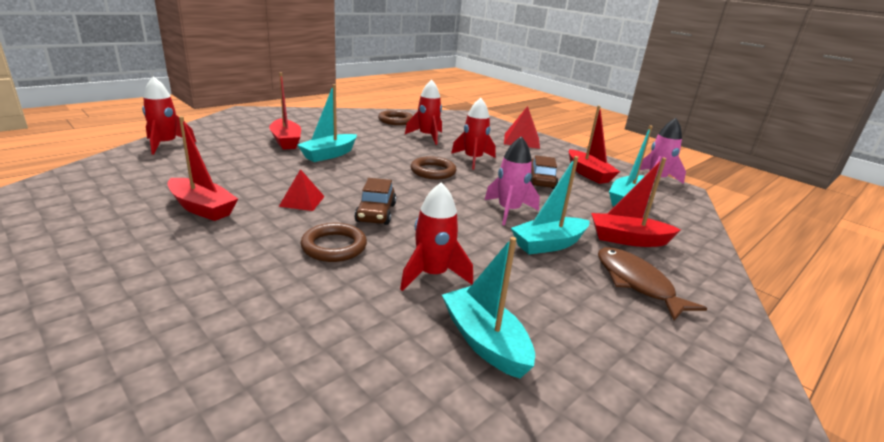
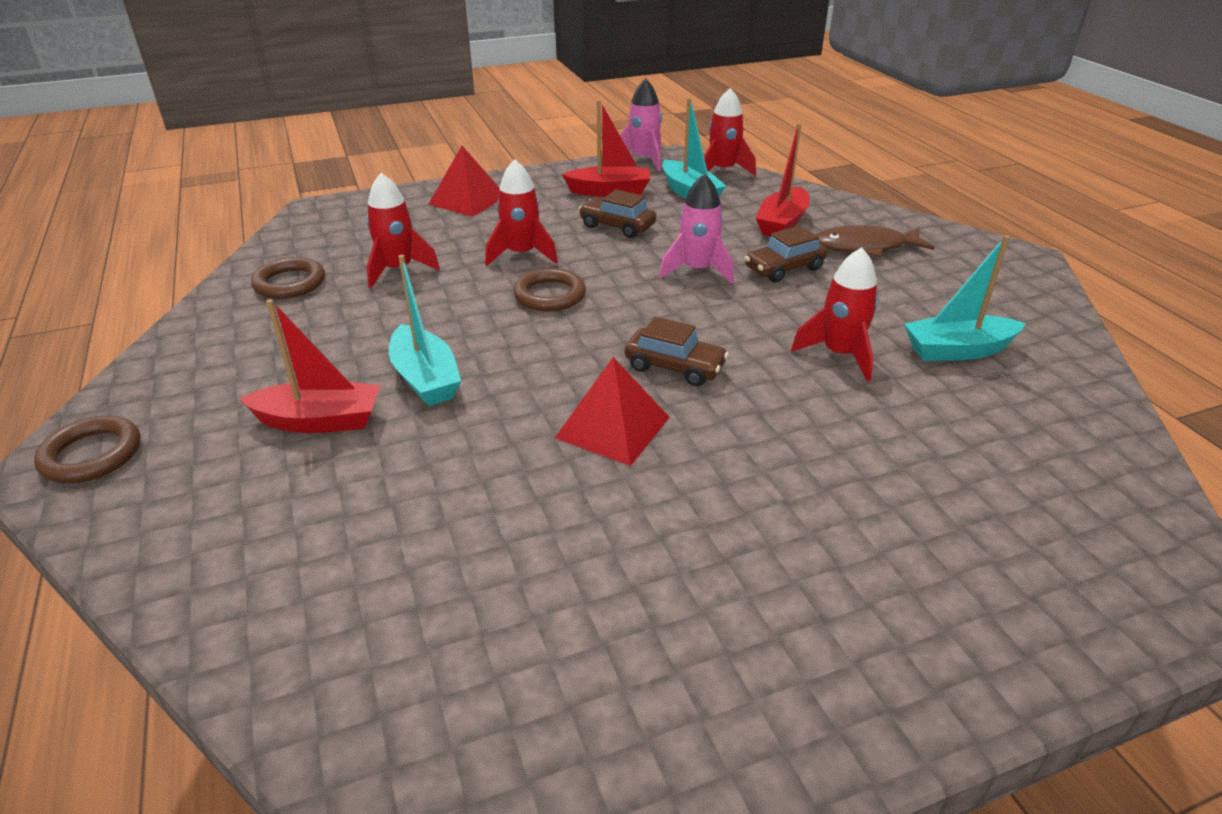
camera: 65 degrees left, 10 degrees up
red rocket [142,76,196,154] -> red rocket moved to [704,88,756,176]
red boat [168,116,238,221] -> none
red pyramid [279,169,325,211] -> red pyramid [555,357,670,466], size x1.51
brown ring [301,223,367,262] -> brown ring moved to [34,416,141,483]
turquoise boat [511,156,590,254] -> brown car [745,226,827,282]

